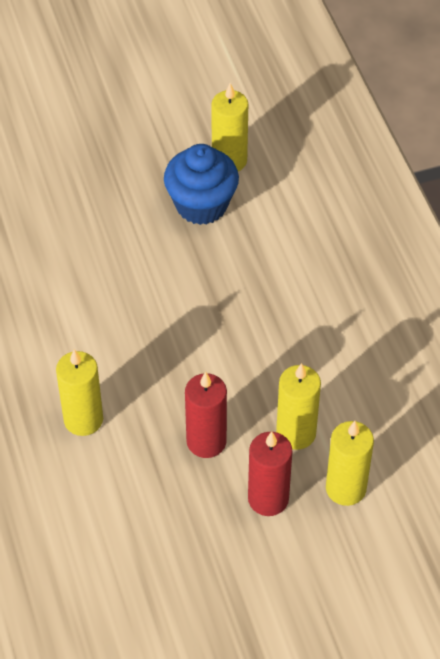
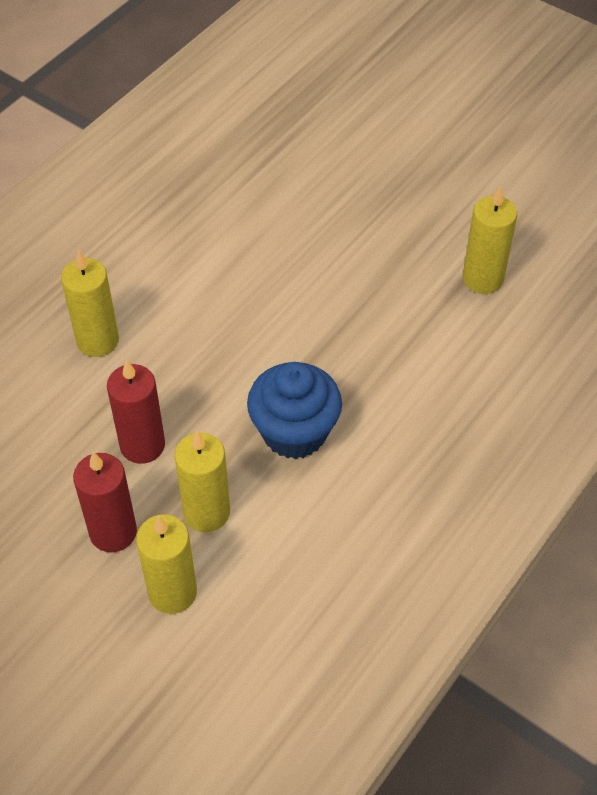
camera: 55 degrees right, 0 degrees up
blue cupcake [164,144,239,225] -> blue cupcake moved to [247,362,342,459]

